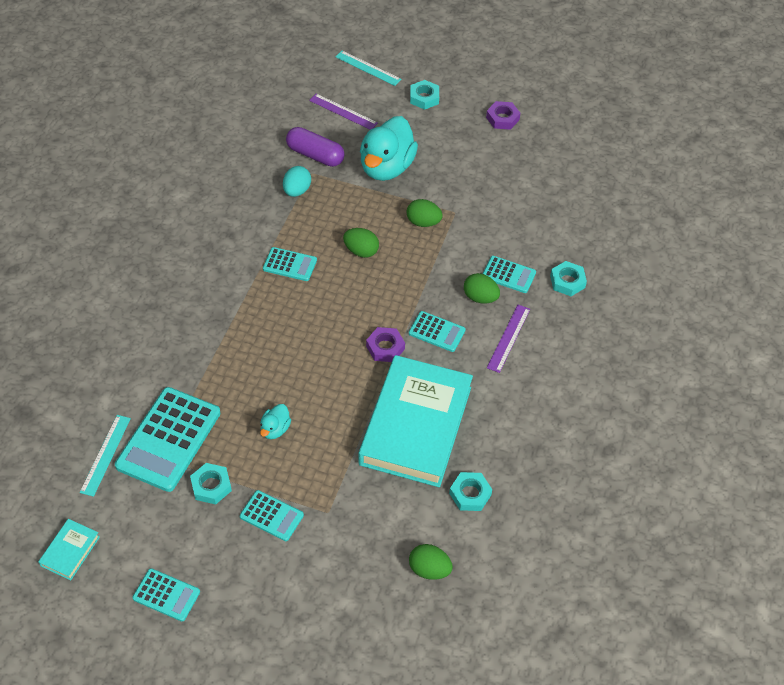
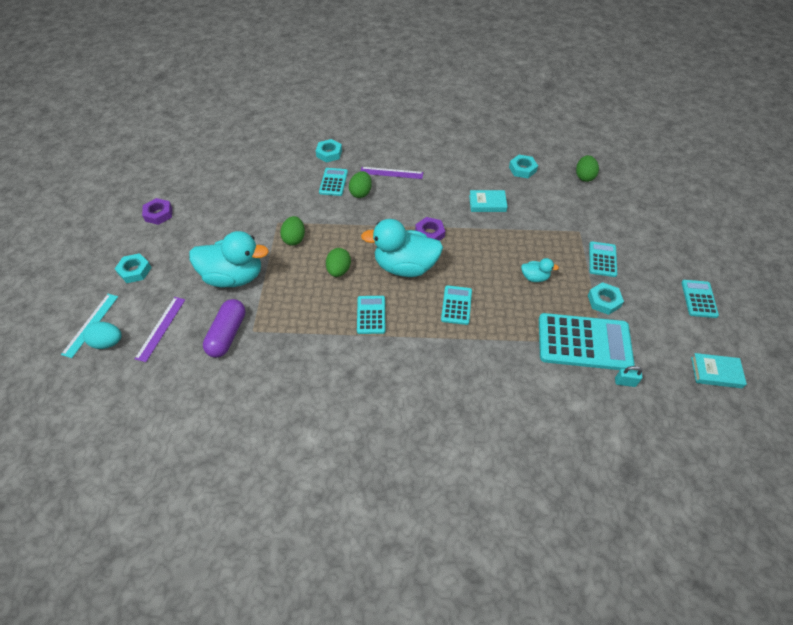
camera: 105 degrees left, 0 degrees up
turquoise ruler [80,415,131,497] -> turquoise padlock [615,366,642,387]
turquoise egg [283,166,311,197] -> turquoise egg moved to [83,322,122,349]
turquoise book [359,355,473,487] -> turquoise book [469,190,508,212], size x0.40
turquoise calculator [409,311,466,352] -> turquoise calculator moved to [441,285,472,325]
none -> turquoise duck [361,219,443,277]

